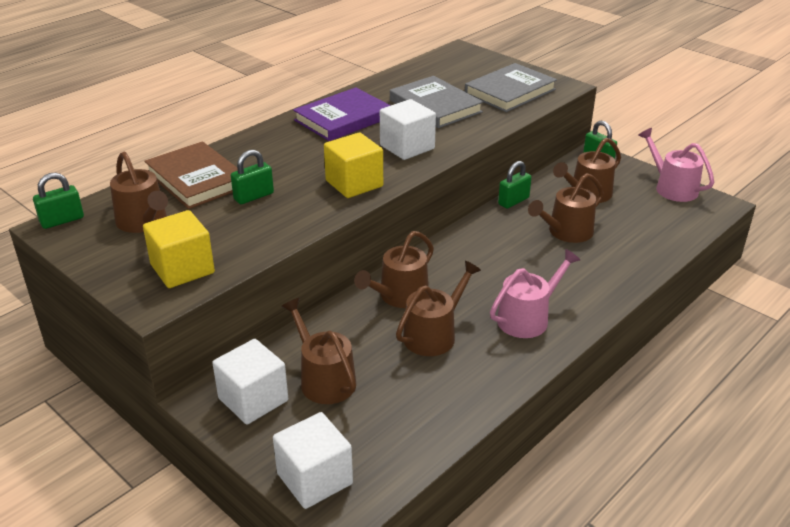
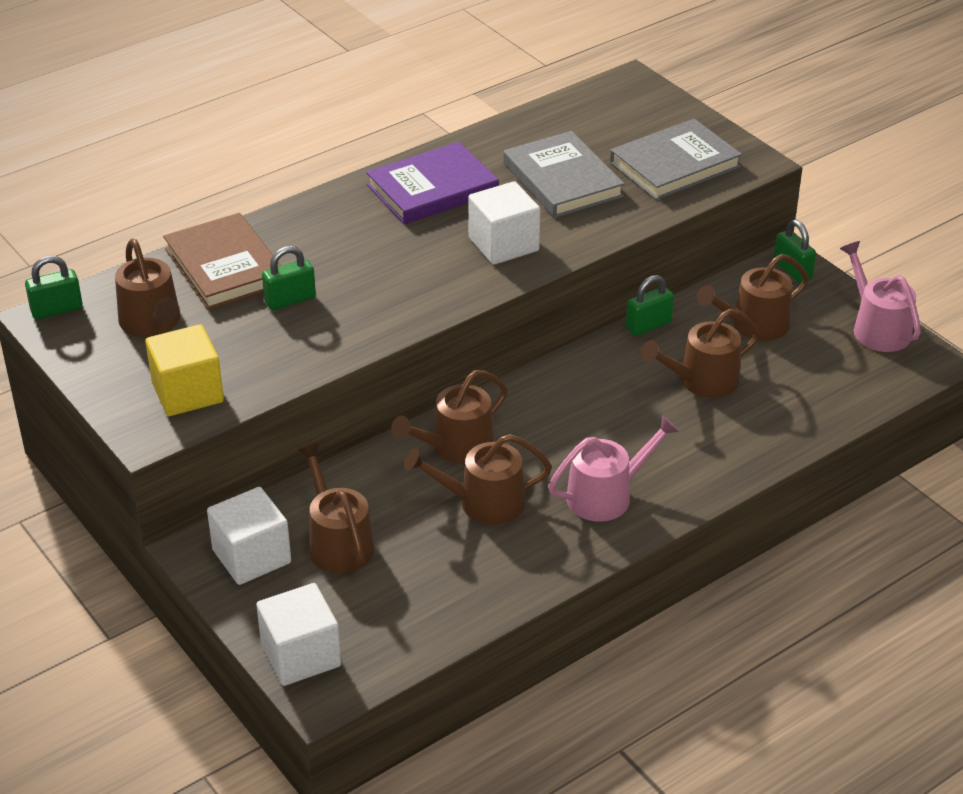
camera: 10 degrees right, 5 degrees up
yellow cube [324,132,383,198] -> none
brown watering can [396,261,481,356] -> brown watering can turned 150 degrees counterclockwise [404,434,552,525]

